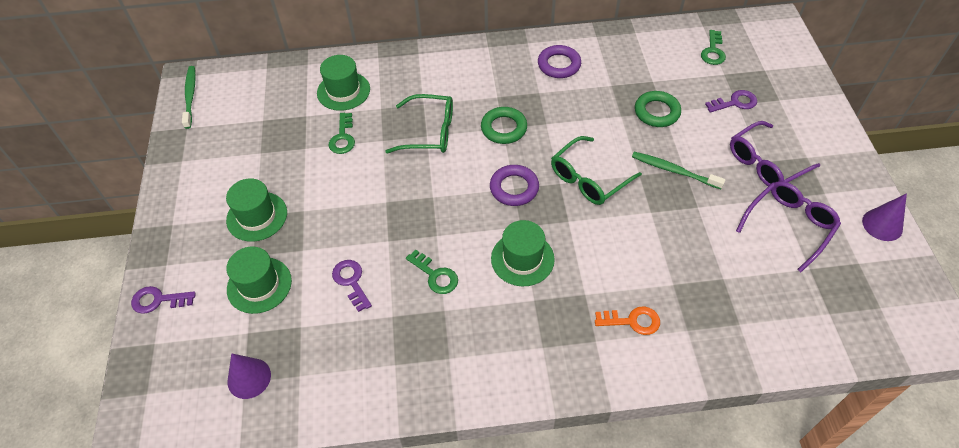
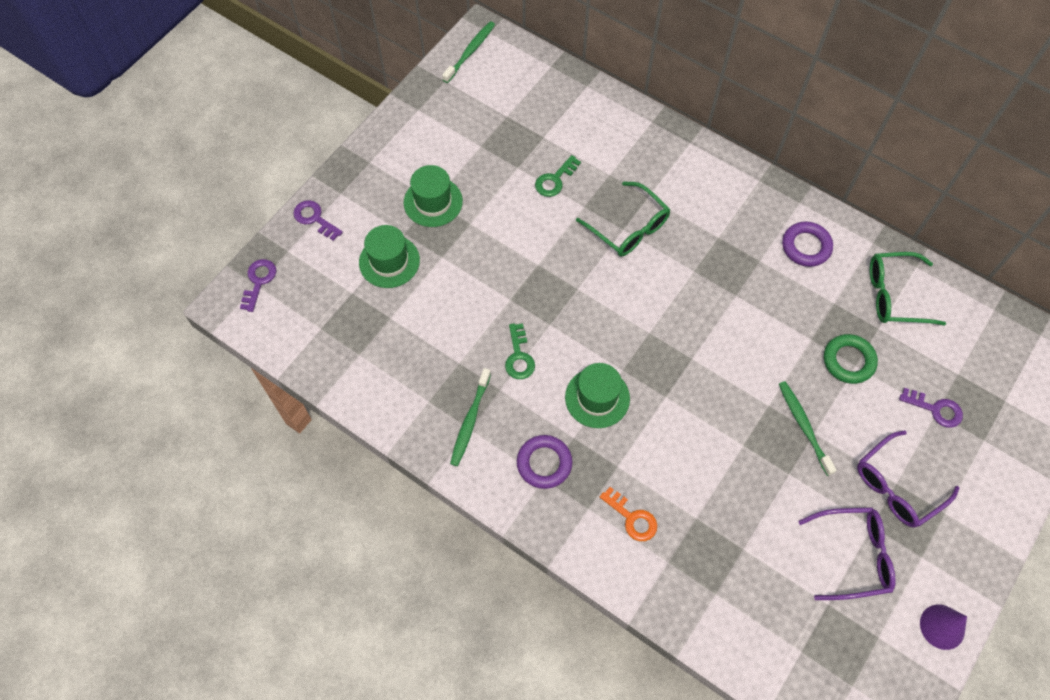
camera: 40 degrees right, 10 degrees up
purple cone [228,353,271,399] -> none
green hat [317,55,370,111] -> none
purple key [332,260,372,312] -> purple key moved to [240,259,276,312]
green ring [481,107,527,144] -> none
purple ring [490,165,539,206] -> purple ring moved to [517,435,573,489]
green glasses [551,136,642,205] -> green glasses moved to [870,252,946,326]
green key [701,30,726,65] -> none
purple glasses [730,121,820,186] -> purple glasses turned 45 degrees counterclockwise [857,431,960,528]
none -> green toothbrush [450,368,491,466]

